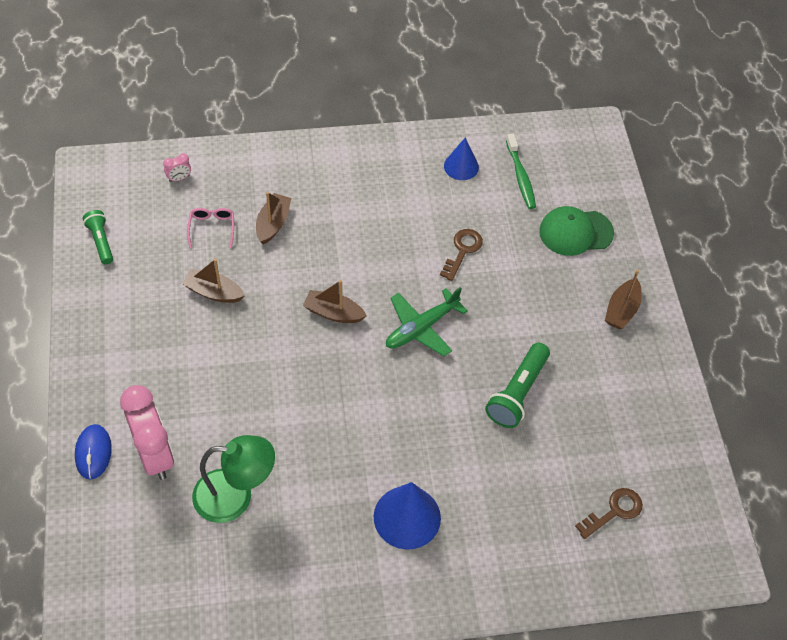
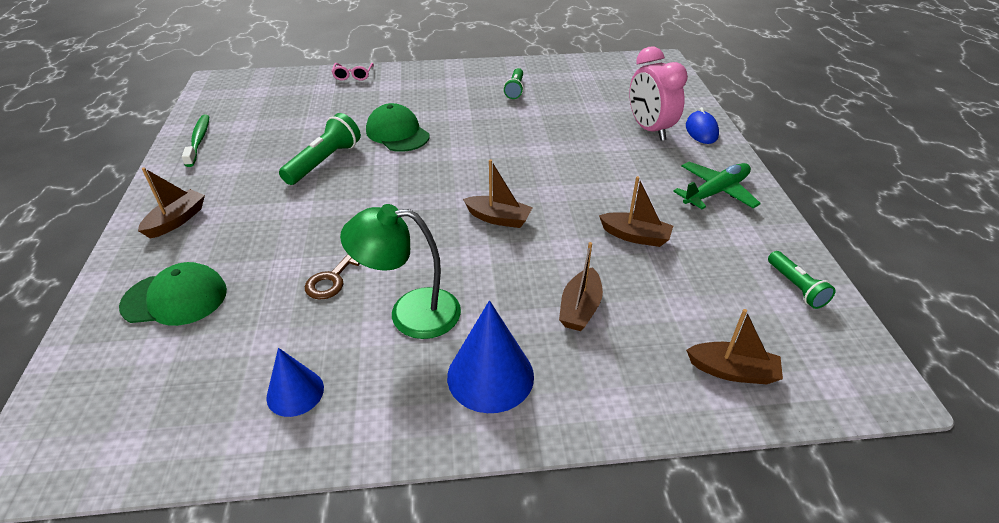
camera: 175 degrees left, 15 degrees down
pink clock [163,153,191,182] -> brown boat [686,309,783,384]
pink glasses [187,208,234,248] -> pink glasses moved to [331,63,374,81]
green lamp [192,435,275,523] -> green lamp moved to [340,204,461,339]
blue cone [374,482,441,550] -> blue cone moved to [447,300,534,413]
green plane [386,287,468,356] -> green plane moved to [673,162,761,209]
green toothbrush [506,134,536,209] -> green toothbrush moved to [182,114,209,167]
brown key [575,488,643,539] -> none
none -> green cap [366,103,430,152]
none -> green flashlight [504,68,524,99]

